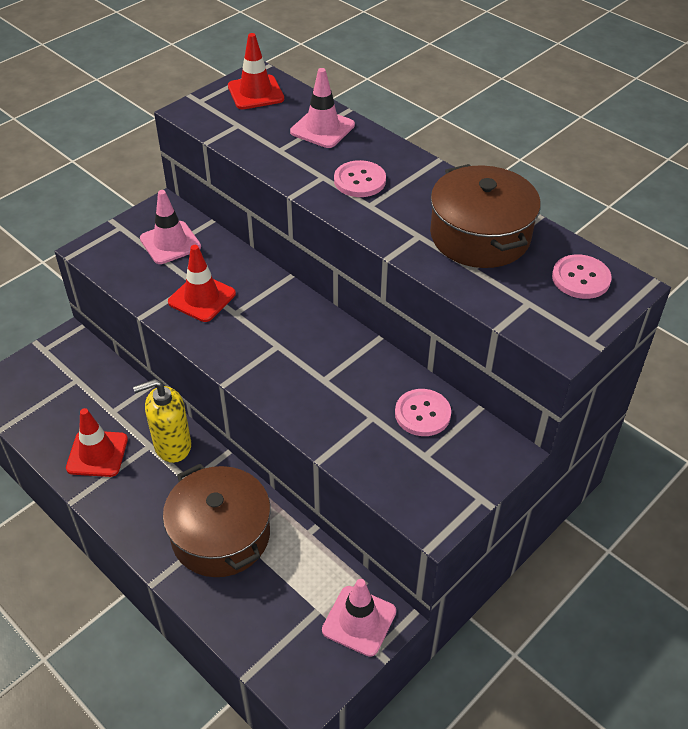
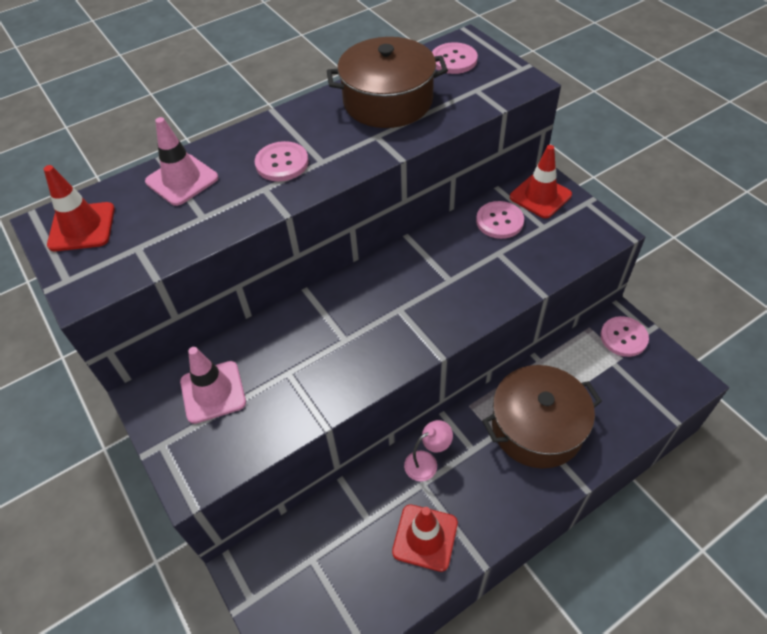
camera: 75 degrees left, 5 degrees up
yellow soap dispenser [133,379,191,463] -> pink lamp [404,420,453,481]
red traffic cone [168,245,236,322] -> red traffic cone moved to [510,145,572,218]
pink traffic cone [322,579,396,657] -> pink button [601,316,649,357]

